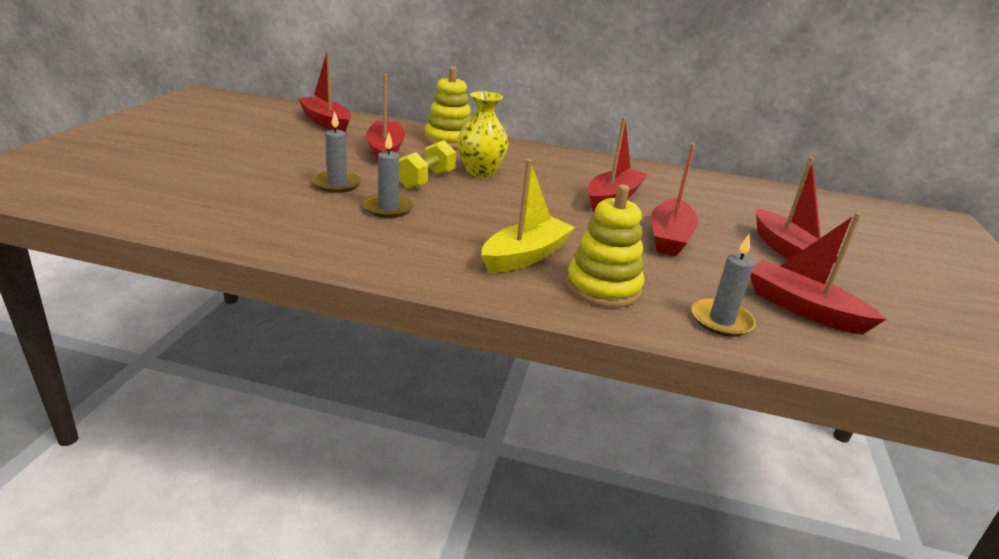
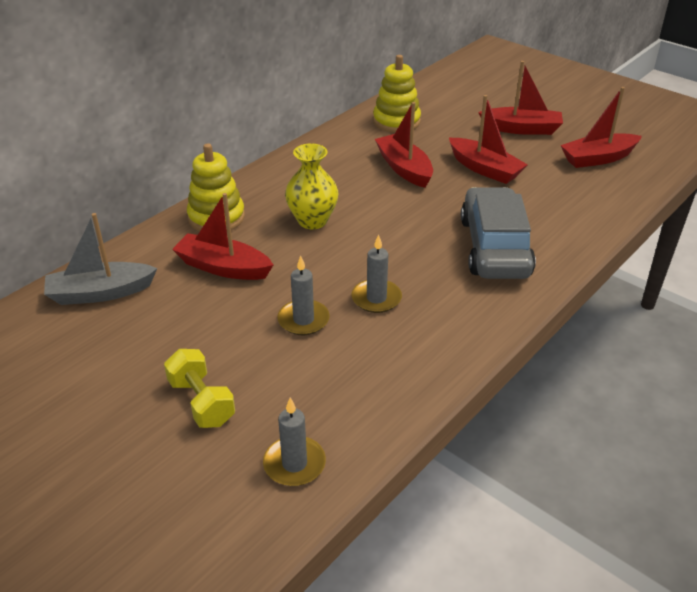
camera: 60 degrees left, 10 degrees up
red boat [298,51,351,132] -> grey boat [44,213,158,305]
yellow dumbbell [399,140,456,189] -> yellow dumbbell moved to [164,349,235,428]
yellow boat [481,159,575,273] -> grey car [461,187,536,279]
yellow stacking toy [566,184,644,308] -> yellow stacking toy moved to [373,55,421,133]
grey candle [692,234,756,337] -> grey candle moved to [263,397,326,486]

